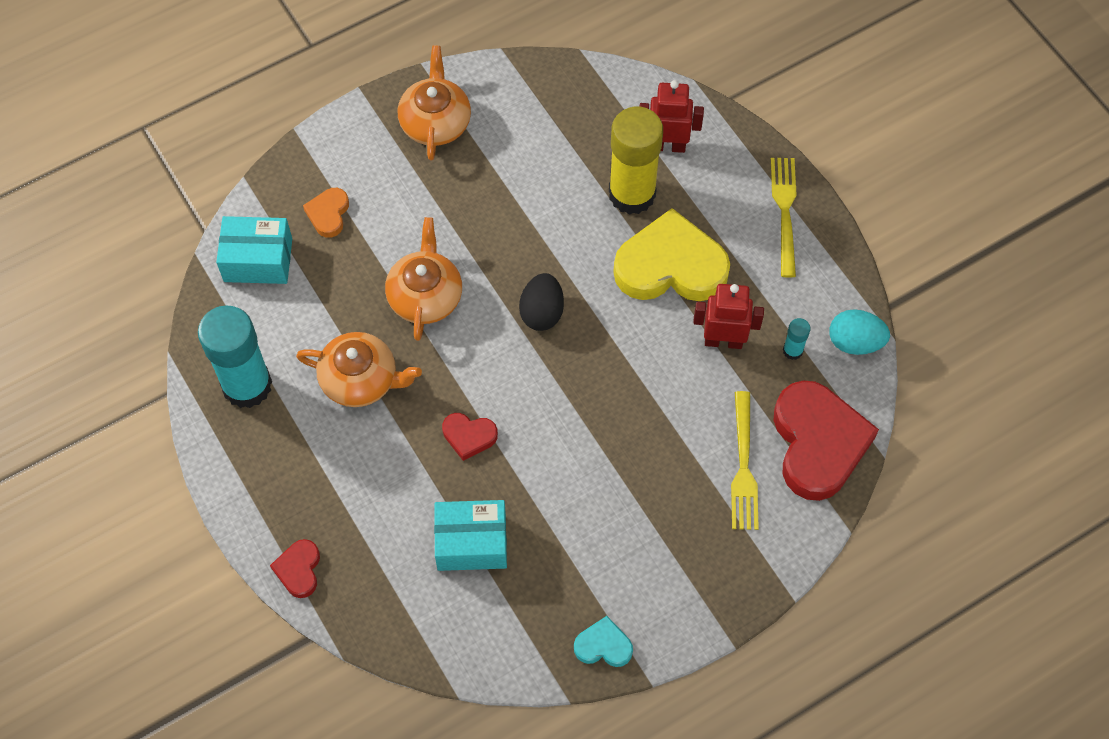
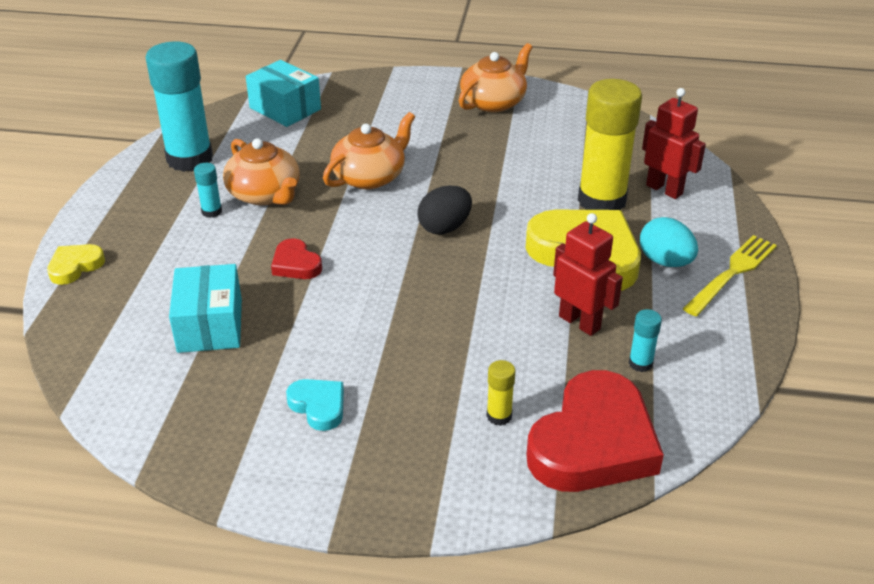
camera: 40 degrees right, 25 degrees down
red heart [270,539,320,598] -> yellow heart [47,244,105,285]
orange heart [303,188,349,238] -> none
turquoise box [434,500,507,571] -> turquoise box turned 45 degrees clockwise [169,264,242,353]
turquoise heart [574,616,633,667] -> turquoise heart moved to [286,379,344,431]
yellow fork [731,391,759,530] -> yellow glue stick [487,360,516,426]
turquoise egg [829,309,890,355] -> turquoise egg moved to [640,217,698,267]
none -> turquoise glue stick [194,163,222,218]

